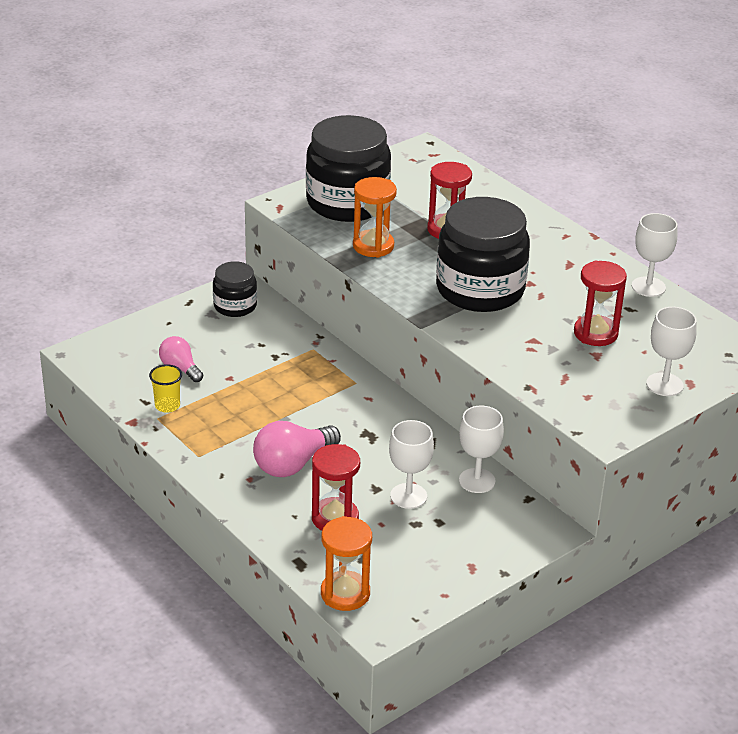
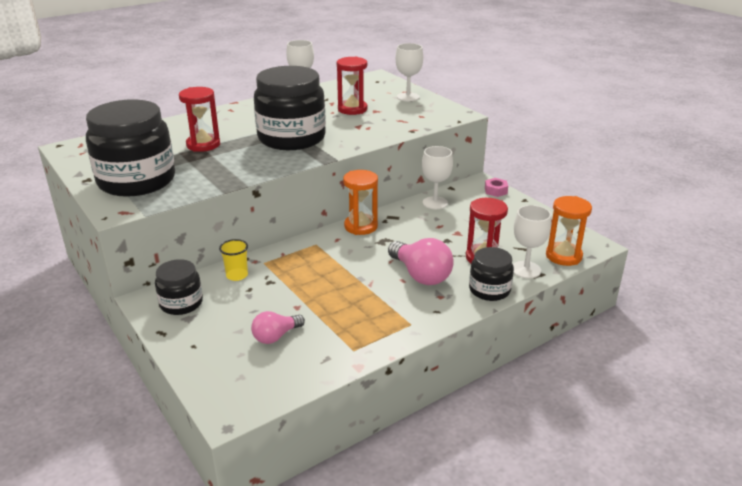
camera: 85 degrees left, 5 degrees down
yellow cup [149,364,182,413] -> yellow cup moved to [219,239,248,281]
orange hourglass [353,177,397,258] -> orange hourglass moved to [343,170,378,235]
white goblet [389,420,434,509] -> white goblet moved to [513,205,551,279]
none -> black jar [469,247,514,301]
none -> pink nut [485,178,508,197]

